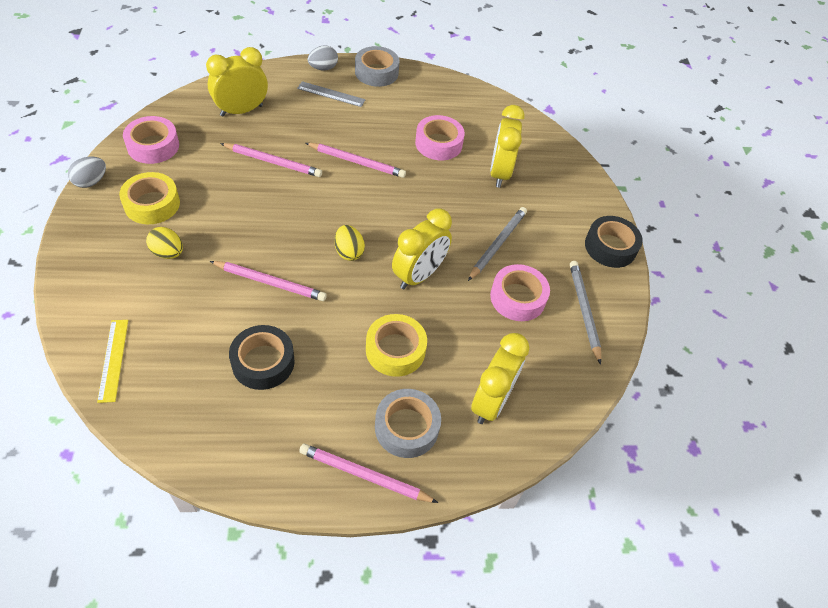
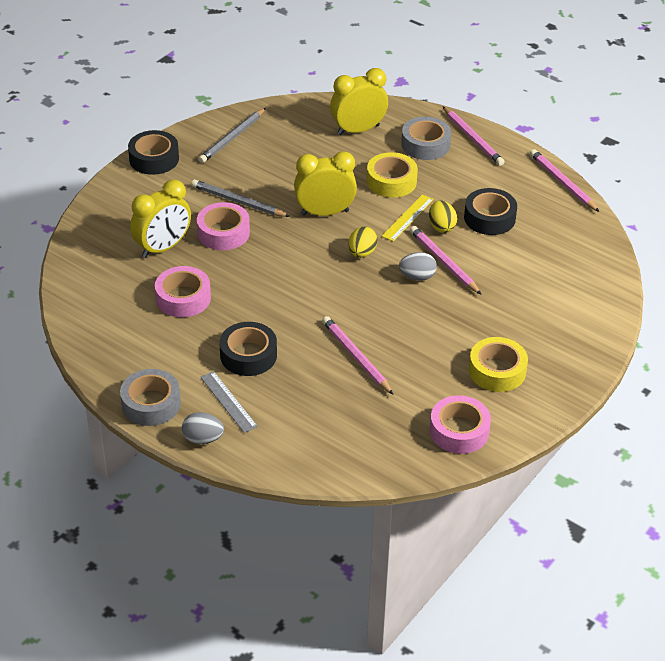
camera: 135 degrees left, 10 degrees down
grey egg [68,157,106,188] -> grey egg moved to [399,252,437,281]
yellow ruler [97,320,128,403] -> yellow ruler moved to [382,195,434,242]
yellow egg [146,227,183,259] -> yellow egg moved to [429,200,457,233]
yellow clock [206,47,268,117] -> none
pink pencil [306,143,406,178] -> pink pencil moved to [530,149,599,212]
grey pencil [468,207,527,281] -> grey pencil turned 45 degrees clockwise [191,179,290,217]
pink tape [490,264,550,321] -> pink tape moved to [197,202,250,250]
none -> black tape [220,322,277,376]

